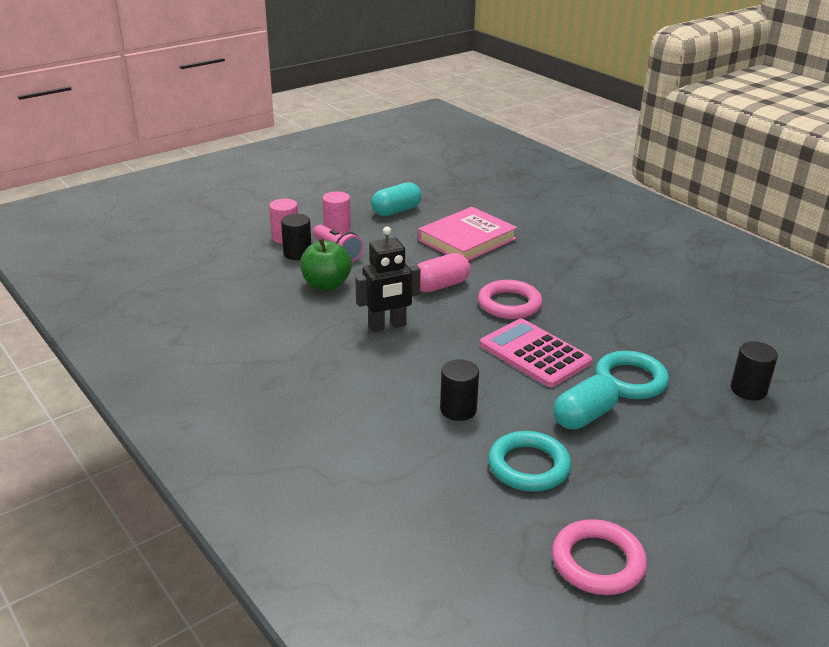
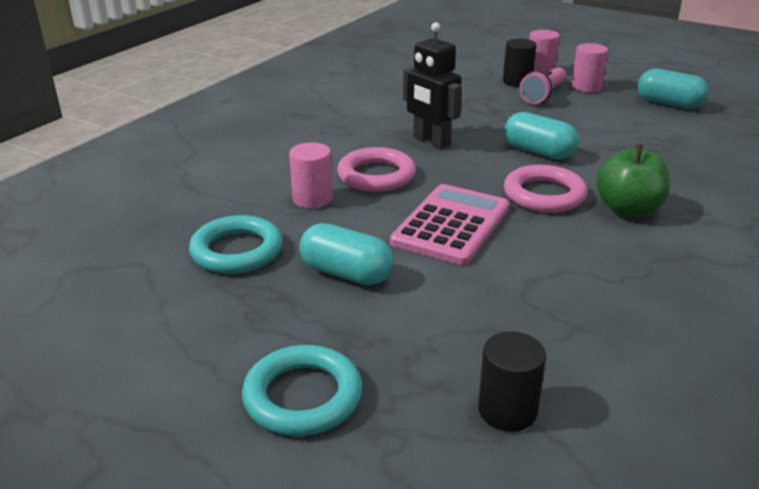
camera: 70 degrees right, 0 degrees up
green apple [300,238,352,291] -> green apple moved to [596,144,670,217]
pink book [418,207,517,261] -> none
pink capsule [418,253,471,292] -> turquoise capsule [504,112,579,159]
black cylinder [440,360,479,421] -> pink cylinder [289,142,333,208]
pink ring [552,519,647,595] -> pink ring moved to [337,147,416,192]
turquoise ring [595,351,669,399] -> turquoise ring moved to [242,345,362,436]

